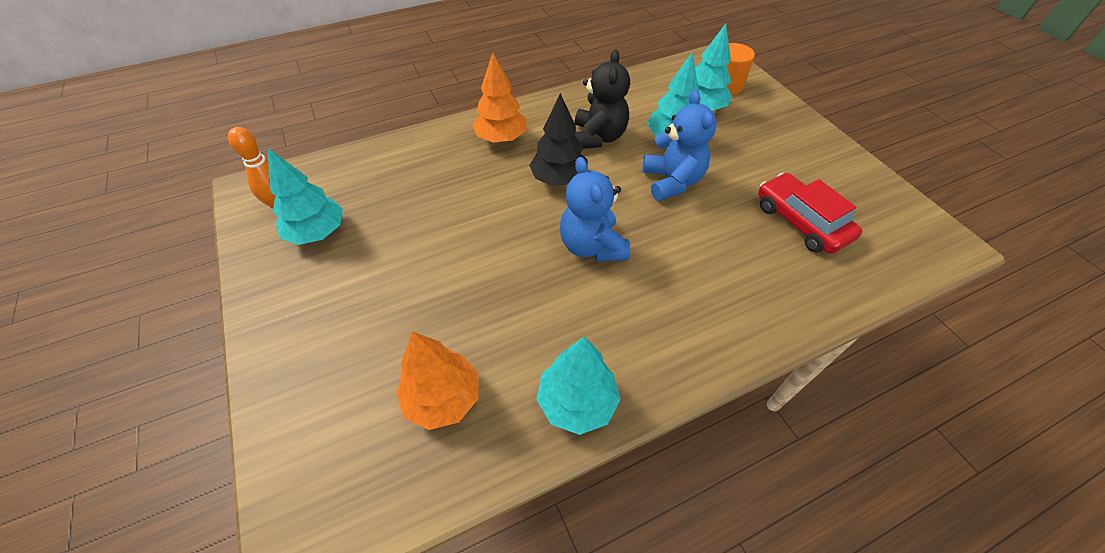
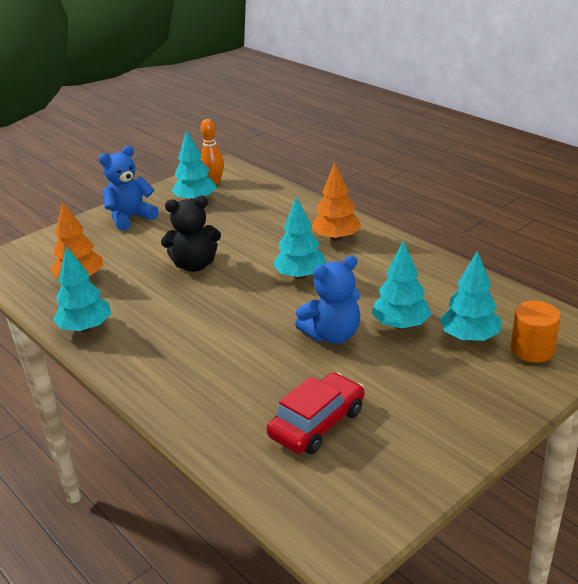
camera: 75 degrees right, 20 degrees down
black tree [529,93,588,186] -> turquoise tree [273,197,326,279]
blue teddy bear [560,157,630,262] -> blue teddy bear moved to [98,146,159,231]
black teddy bear [575,50,630,149] -> black teddy bear moved to [161,196,221,272]

